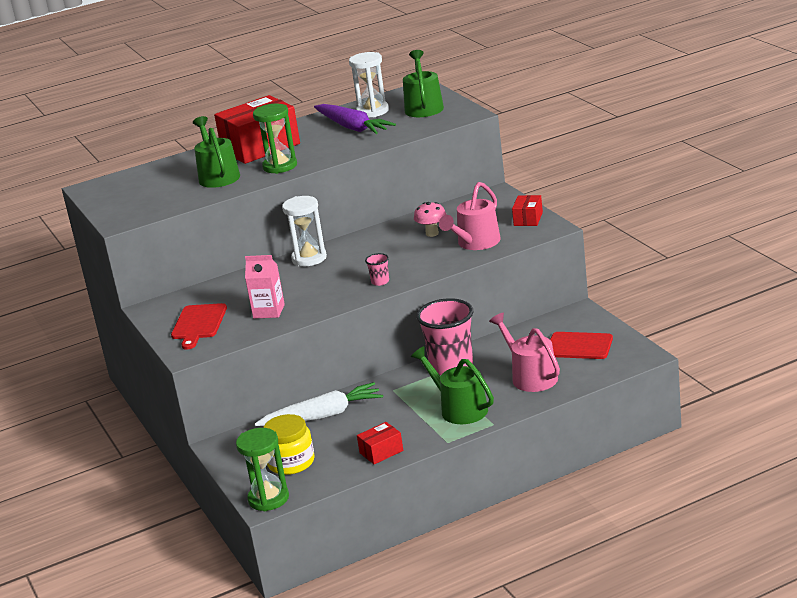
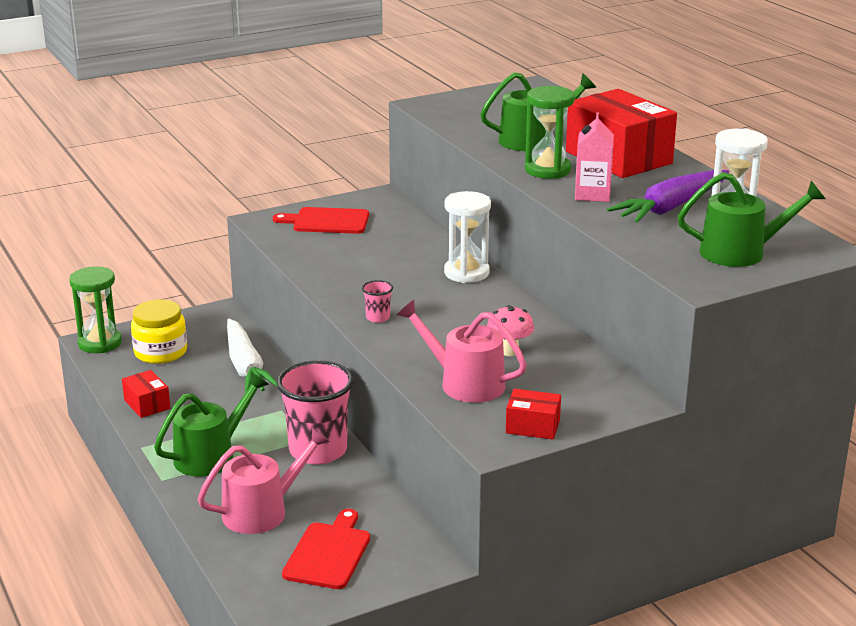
camera: 85 degrees right, 0 degrees up
pink carton [245,255,285,319] -> pink carton moved to [575,112,614,202]

